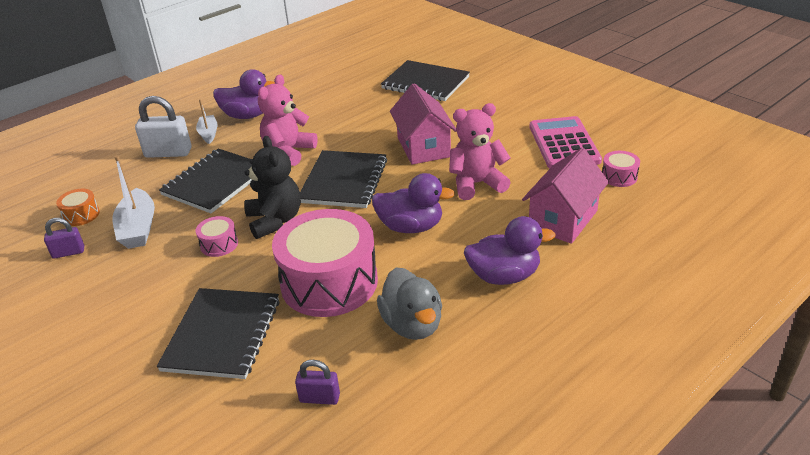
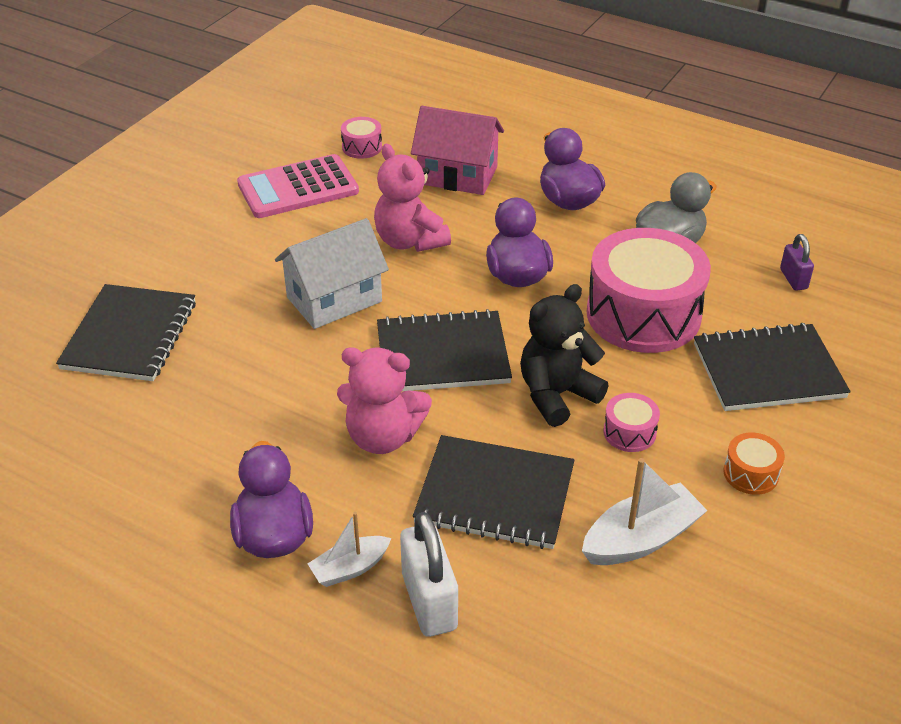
camera: 110 degrees left, 5 degrees up
purple padlock [44,218,84,259] -> none
orange drum [56,189,100,226] -> orange drum moved to [724,433,785,495]
pink house [390,83,457,165] -> white house [275,218,389,329]

